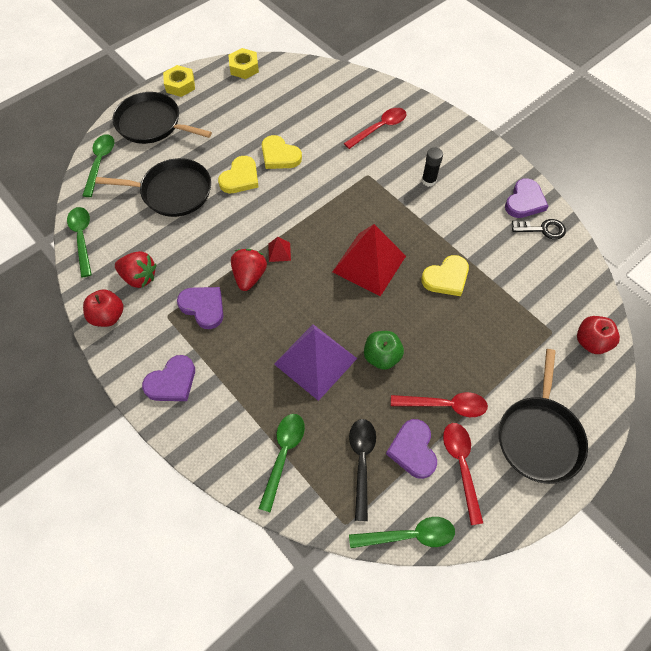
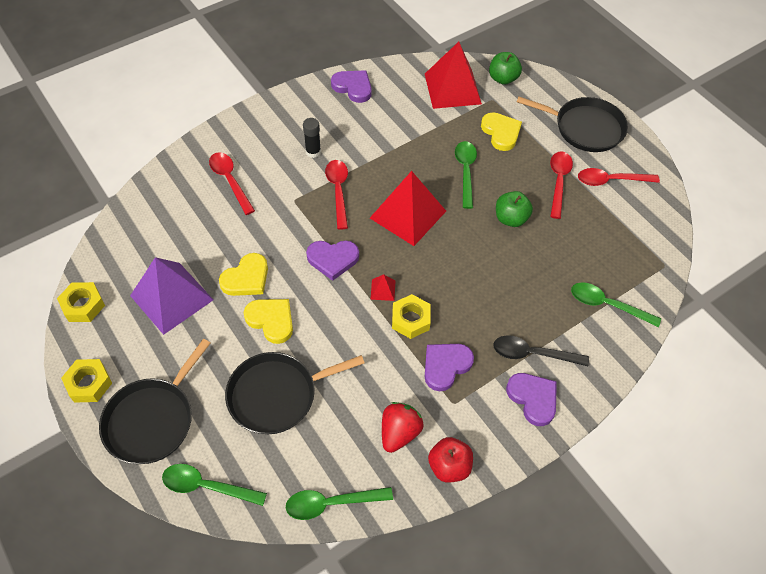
camera: 85 degrees left, 5 degrees down
black pan [95,158,211,217] -> black pan turned 120 degrees counterclockwise [225,352,364,434]
red strawberry [231,249,267,291] -> yellow nut [392,294,431,339]
purple pyramid [274,324,357,401] -> purple pyramid moved to [130,257,213,335]
black spoon [349,419,376,521] -> black spoon moved to [493,335,589,366]
green spoon [349,517,455,548] -> green spoon moved to [455,141,477,209]
purple heart [386,419,437,479] -> purple heart moved to [306,241,359,281]
yellow heart [421,255,469,296] -> yellow heart moved to [481,113,522,151]
black key [512,219,566,239] -> none
red apple [577,316,620,354] -> green apple [489,52,522,85]
none -> red spoon [325,160,348,230]
none -> red pyramid [425,42,482,109]

